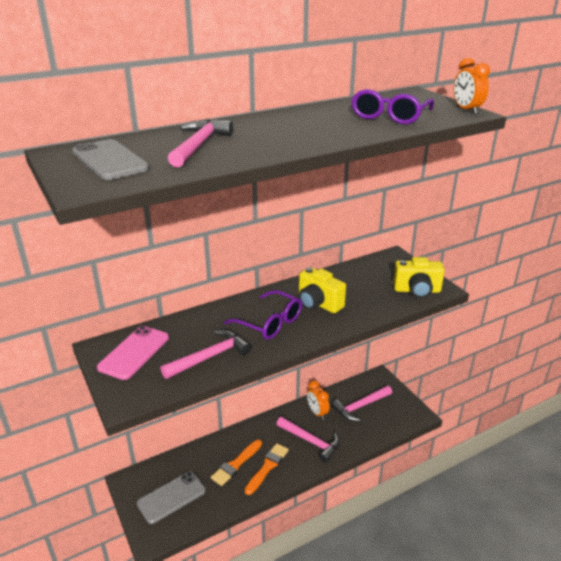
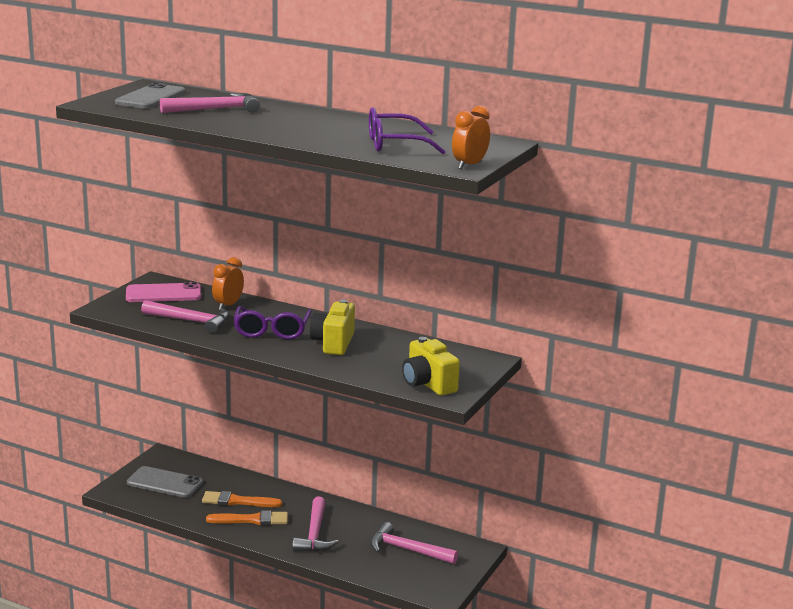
camera: 55 degrees right, 10 degrees down
orange clock [307,380,330,420] -> orange clock moved to [212,257,244,310]

